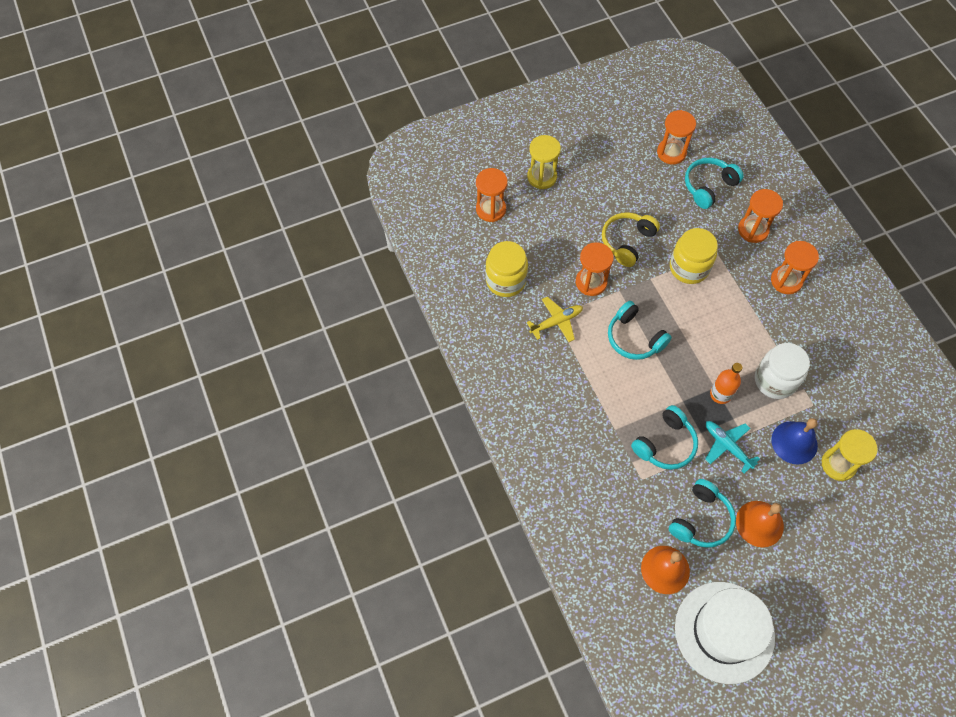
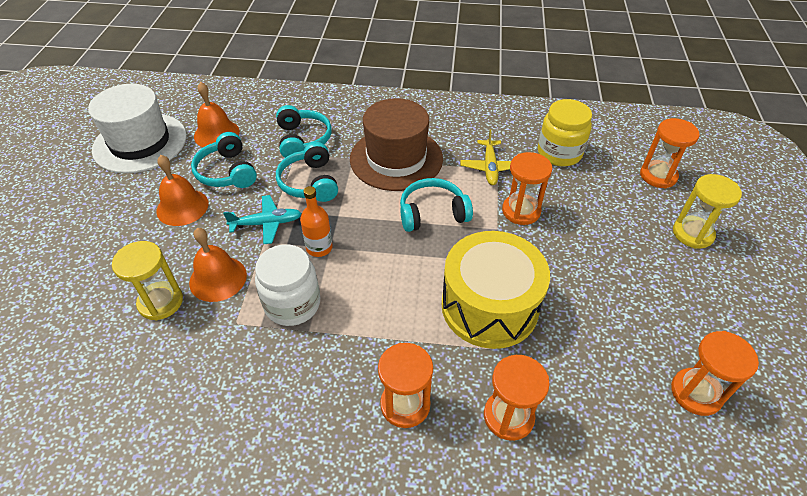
camera: 120 degrees right, 15 degrees down
yellow headphones [602,212,660,267] -> none
yellow jar [670,228,718,284] -> yellow drum [441,231,550,349]
turquoise headphones [685,158,744,209] -> turquoise headphones moved to [276,105,332,158]
blue bell [771,418,818,465] -> orange bell [189,228,247,302]
none -> brown hat [350,98,443,191]

